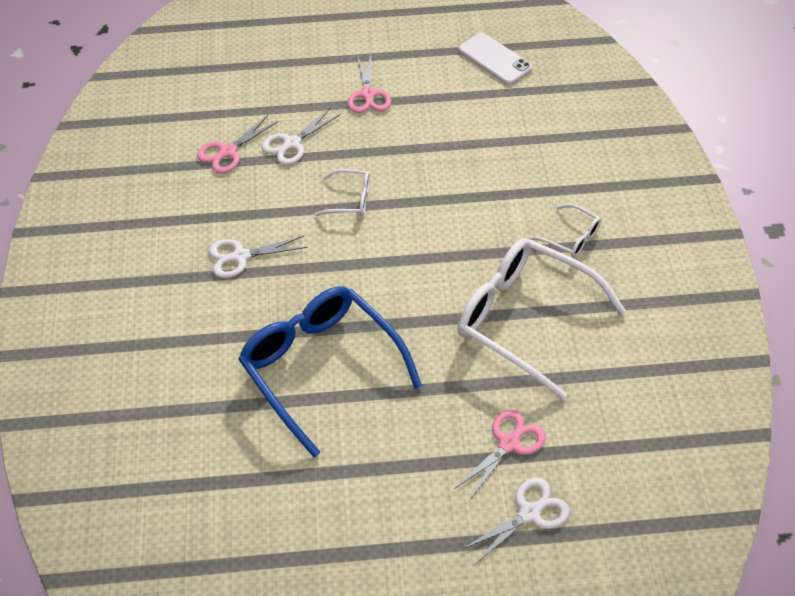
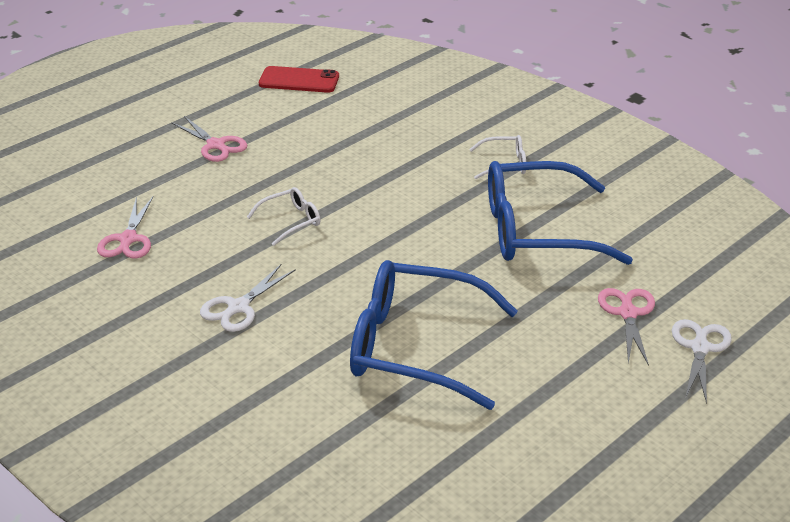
camera: 40 degrees left, 15 degrees down
white scissors [261,108,341,165] -> none
white phone [458,33,533,85] -> red phone [259,66,339,93]
white glasses [458,238,626,400] -> blue glasses [488,161,633,265]

